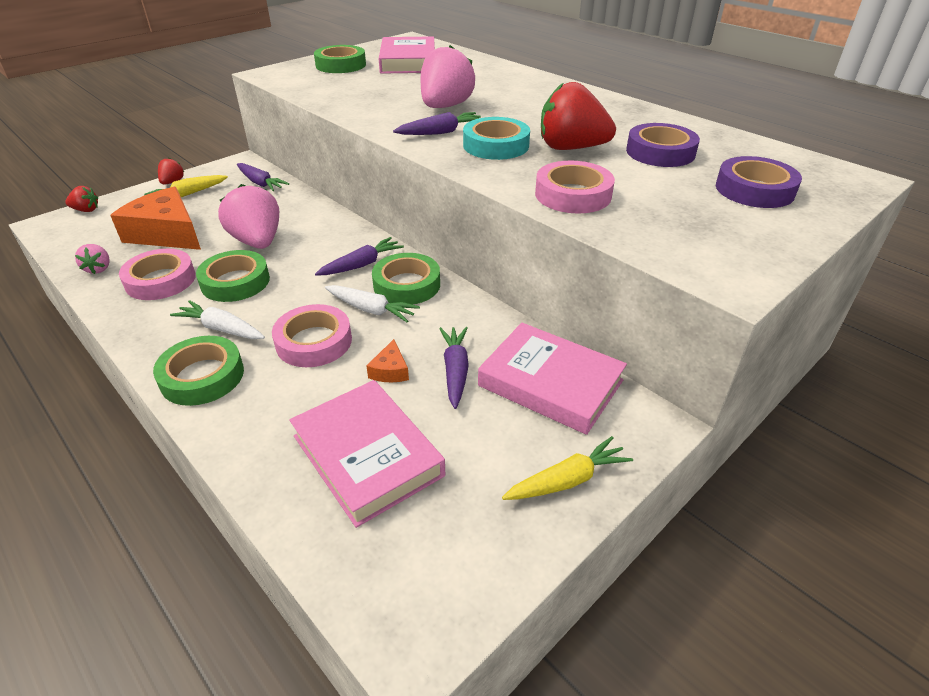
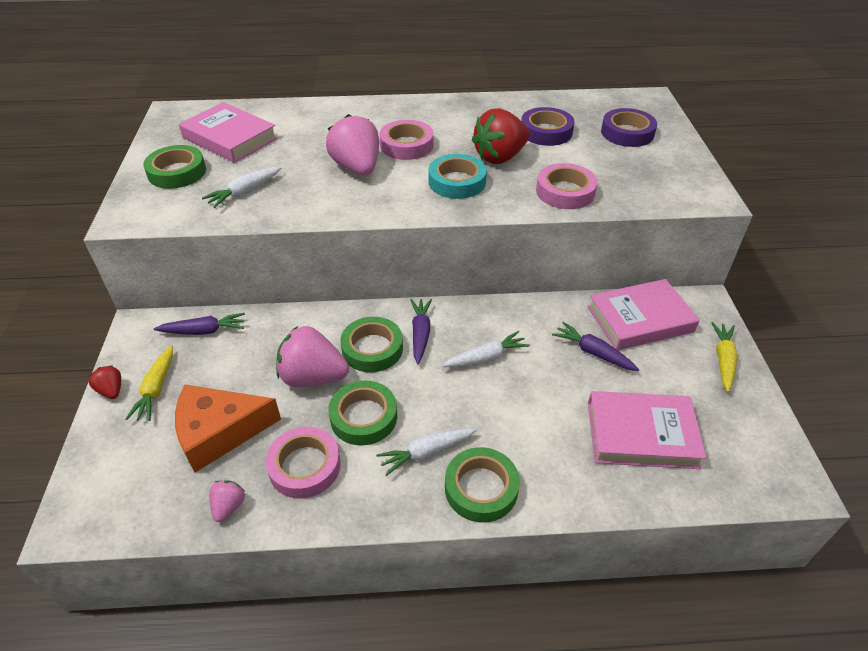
camera: 50 degrees left, 5 degrees up
red strawberry [65,186,98,212] -> none
pink strawberry [75,244,110,274] -> pink strawberry turned 105 degrees counterclockwise [209,480,245,522]
pink tape [272,304,352,367] -> pink tape moved to [379,120,434,160]
orange cheese [366,339,409,382] -> none
green tape [372,253,440,305] -> green tape moved to [340,317,403,372]
purple carrot [393,112,481,135] -> none
none -> white carrot [202,167,281,208]

